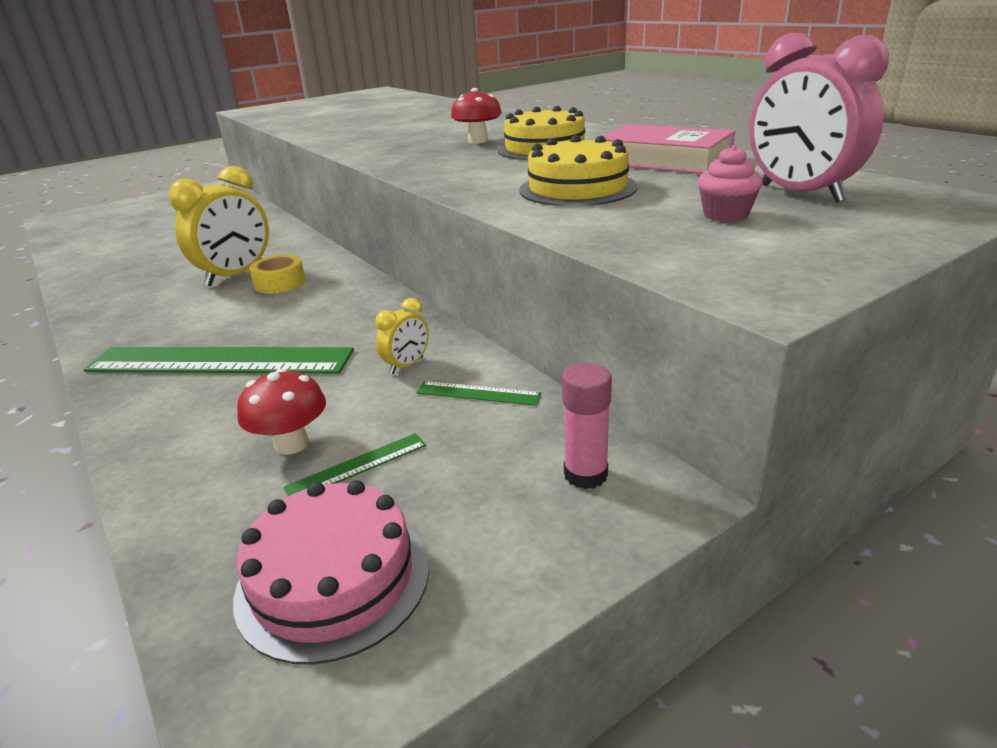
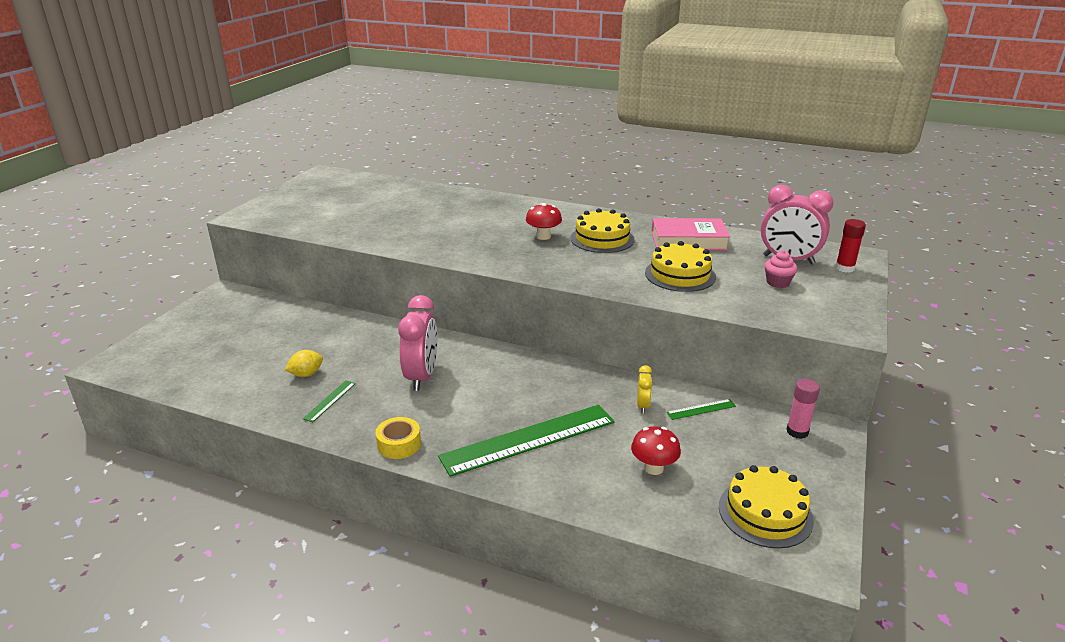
camera: 35 degrees left, 0 degrees up
yellow clock [168,166,269,286] -> pink clock [398,295,437,391]
pink cake [233,480,429,664] -> yellow cake [719,465,814,548]
yellow tape [249,255,306,294] -> yellow tape moved to [375,417,421,459]
green ruler [283,433,427,496] -> green ruler moved to [303,381,356,422]
none -> yellow lemon [285,350,323,377]
none -> red glue stick [835,219,866,273]

